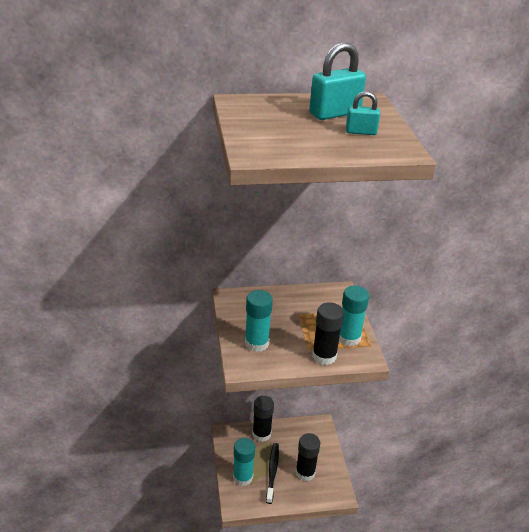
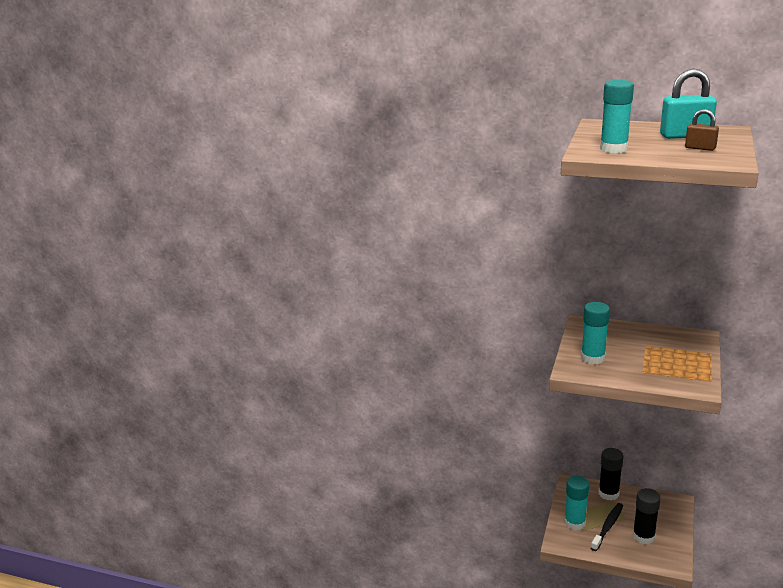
camera: 30 degrees right, 10 degrees down
black glue stick [312,302,344,365] -> none
turquoise glue stick [339,286,369,346] -> turquoise glue stick moved to [600,80,634,153]
turquoise padlock [346,91,380,135] -> brown padlock [685,109,719,151]

